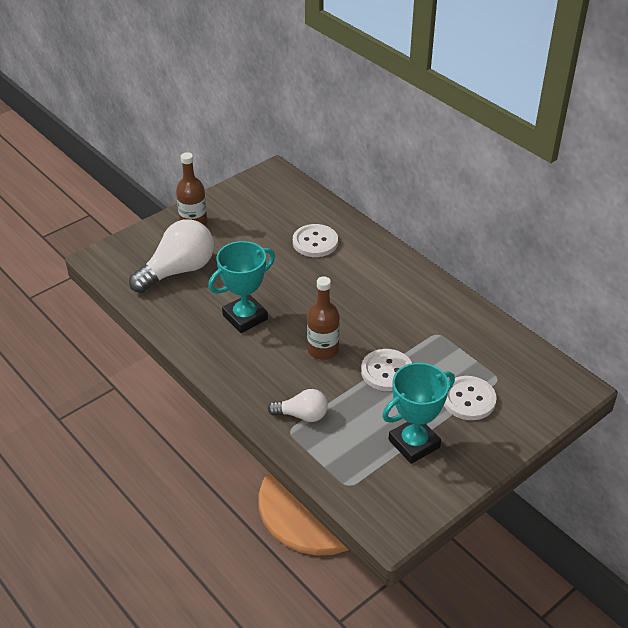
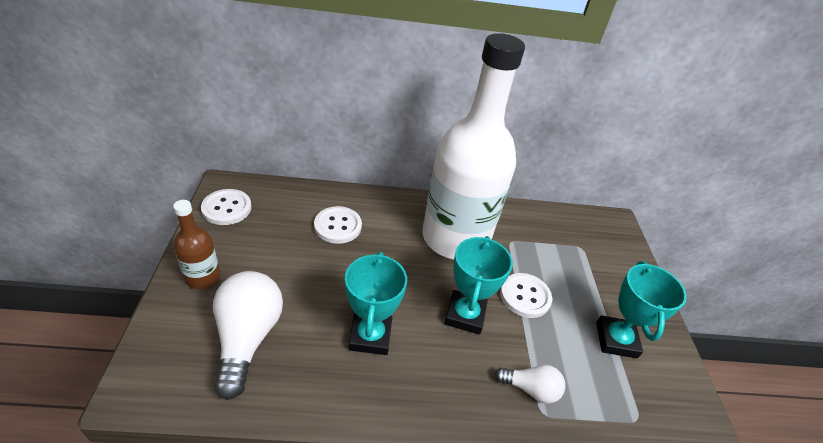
camera: 55 degrees left, 0 degrees up
white light bulb [268,389,328,422] -> white light bulb turned 60 degrees clockwise [495,365,565,404]
brown bottle [307,276,340,360] -> turquoise trophy [445,236,513,335]
white button [444,376,497,420] -> white button moved to [201,189,252,225]
none -> white bottle [423,33,525,259]

